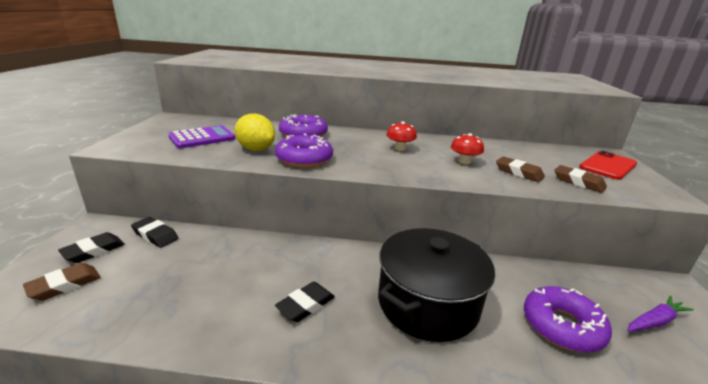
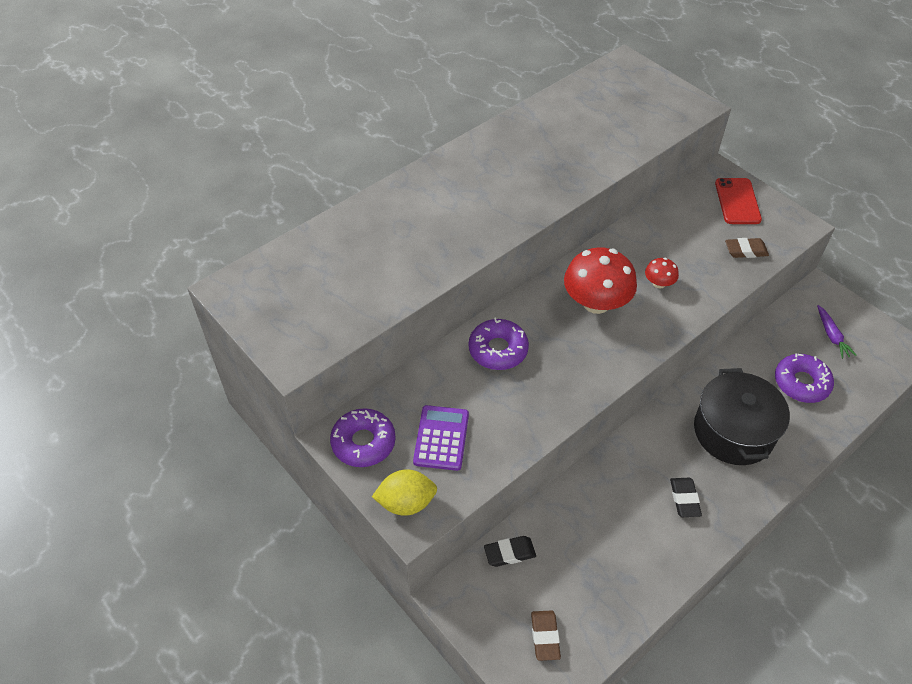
camera: 45 degrees left, 25 degrees up
black eraser [58,232,125,263] -> none
yellow lemon [235,114,275,151] -> yellow lemon moved to [372,469,437,516]
purple donut [275,134,333,168] -> purple donut moved to [330,408,396,467]
red mushroom [386,121,417,151] -> red mushroom [564,247,637,314], size x2.11
brown eraser [496,156,545,182] -> none
purple carrot [627,296,694,332] -> purple carrot turned 150 degrees clockwise [817,305,857,359]

